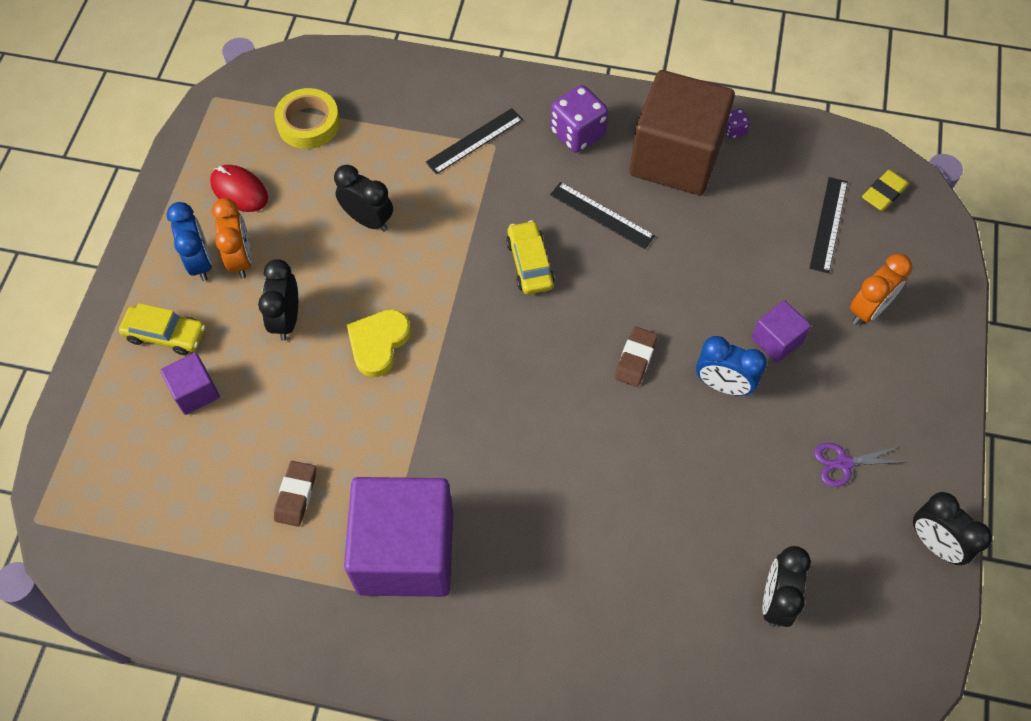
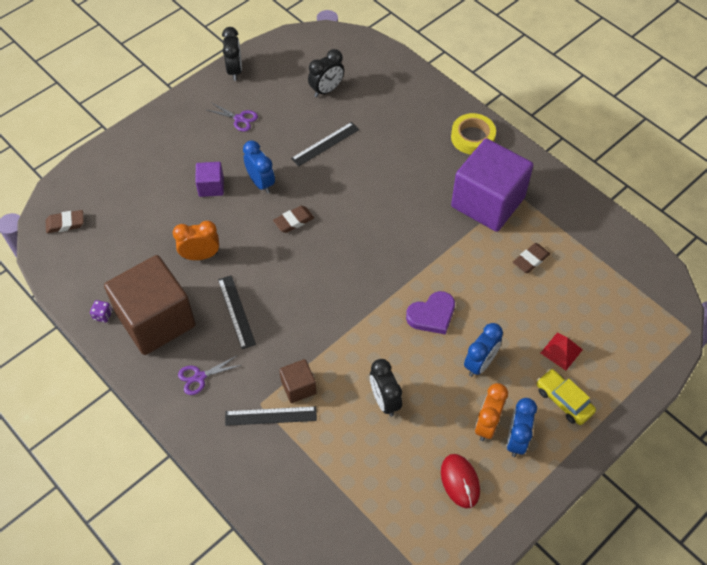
camera: 145 degrees left, 5 degrees down
purple cube [160,353,220,415] -> red pyramid [541,333,583,371]
black clock [258,259,298,341] -> blue clock [464,323,503,377]
yellow tape [274,88,340,149] -> yellow tape moved to [451,113,496,154]
yellow heart [346,309,411,377] -> purple heart [406,291,455,335]
yellow car [506,220,555,295] -> none
purple dice [550,85,608,153] -> purple scissors [178,355,241,395]
black ruler [810,177,848,273] -> black ruler moved to [291,122,359,166]
orange clock [850,254,912,325] -> orange clock moved to [173,221,219,260]
yellow eraser [862,170,909,211] -> brown eraser [46,210,84,233]
none -> brown cube [279,359,317,403]

